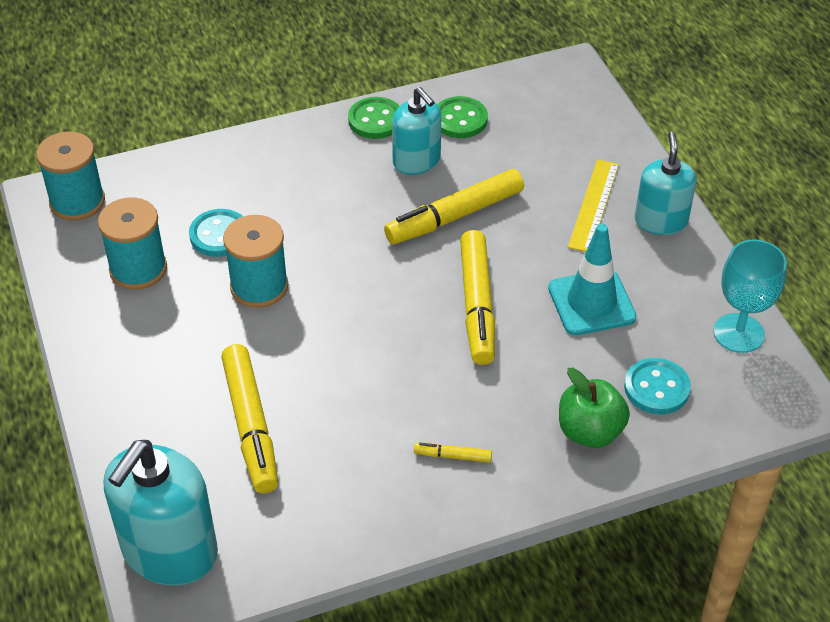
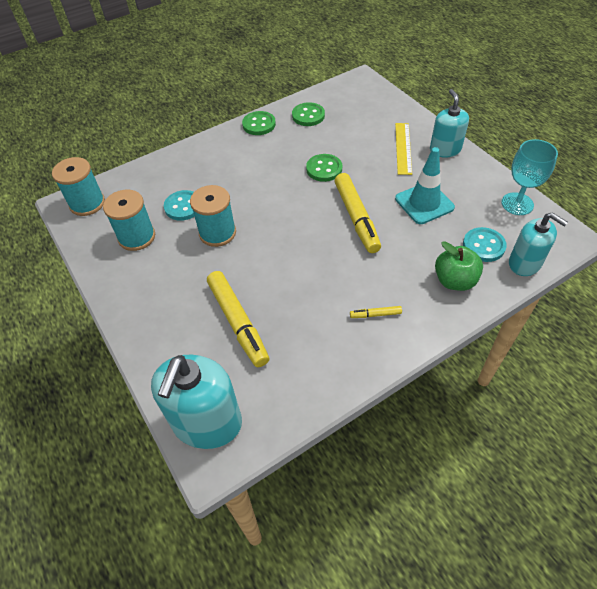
camera: 10 degrees left, 5 degrees up
yellow marker [384,169,524,244] -> green button [306,154,342,182]
turquoise soap dispenser [392,87,442,175] -> turquoise soap dispenser moved to [509,212,568,276]

